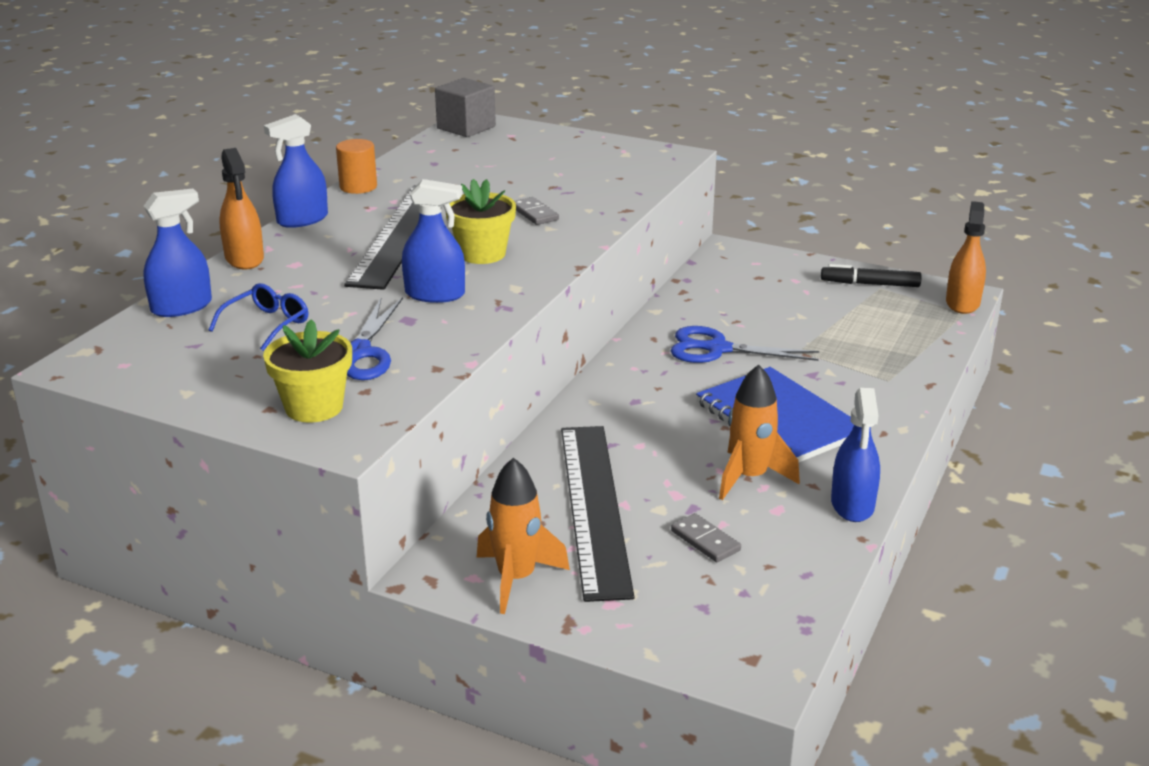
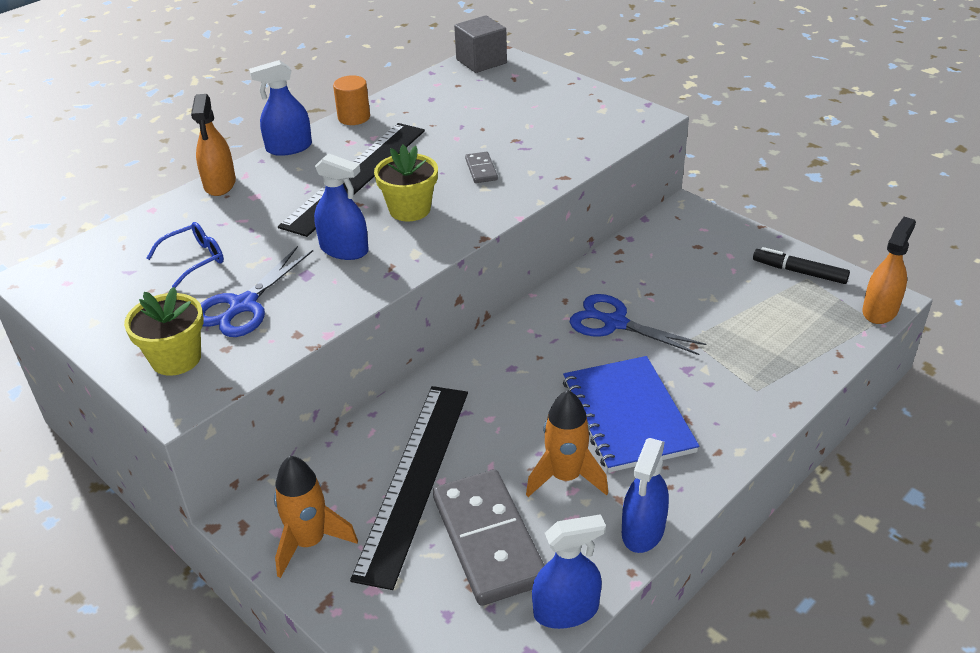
camera: 20 degrees right, 10 degrees up
blue spray bottle [143,189,212,317] -> blue spray bottle moved to [532,514,606,629]
grey domino [671,513,741,562] -> grey domino [433,470,545,606], size x2.33

